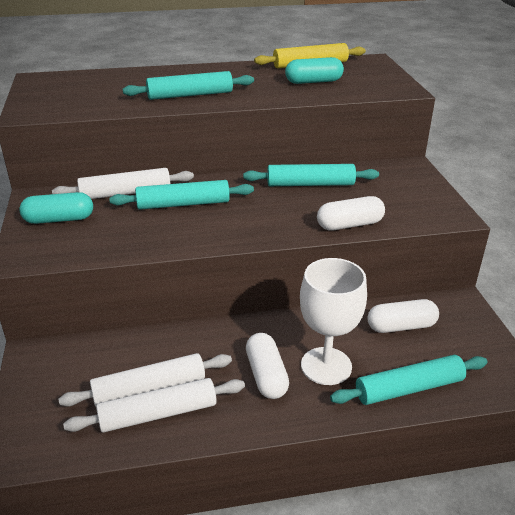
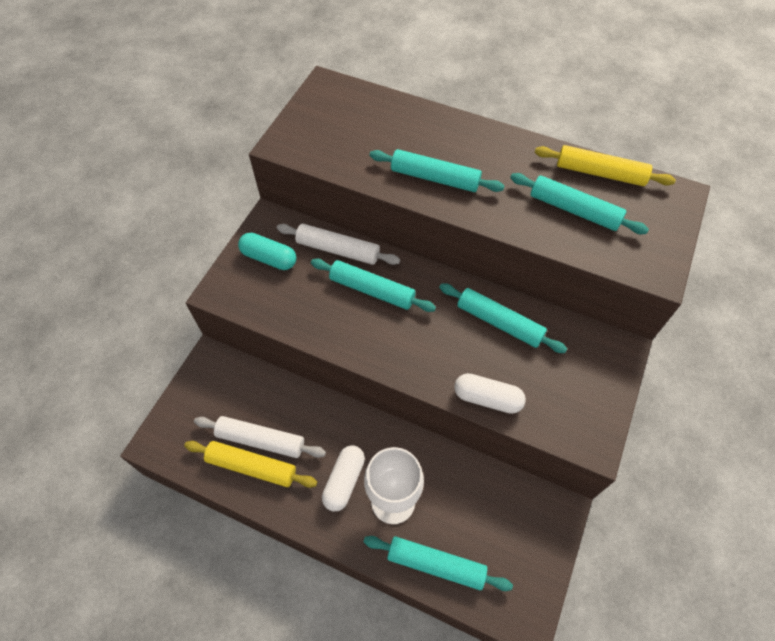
camera: 35 degrees right, 25 degrees up
white rolling pin [63,378,245,433] -> yellow rolling pin [184,441,317,488]
turquoise capsule [285,57,344,84] -> turquoise rolling pin [510,173,649,234]
white capsule [367,299,439,333] -> none

